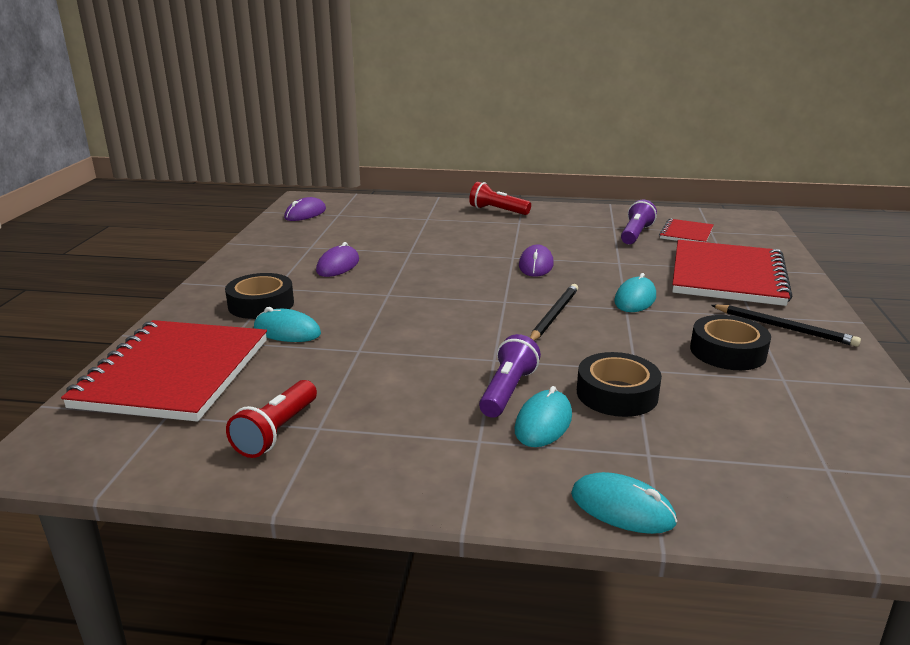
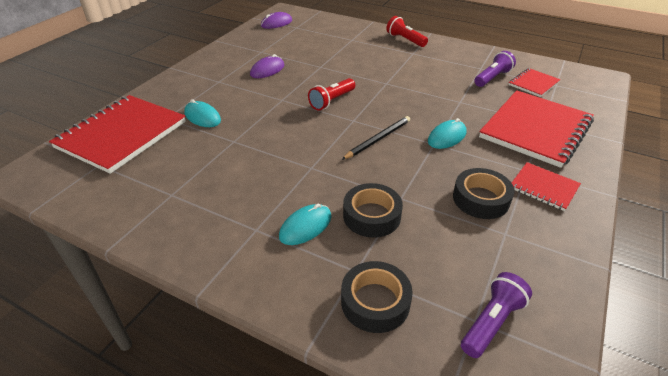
camera: 20 degrees right, 15 degrees up
black tape [225,273,294,319] -> black tape moved to [341,261,413,333]
red flashlight [226,380,317,458] -> red flashlight moved to [308,78,355,110]
purple flashlight [479,334,541,418] -> purple flashlight moved to [461,272,532,358]
purple mouse [519,245,554,277] -> none
turquoise mouse [571,472,677,534] -> none
black pencil [711,305,861,347] -> red notebook [512,162,581,211]

